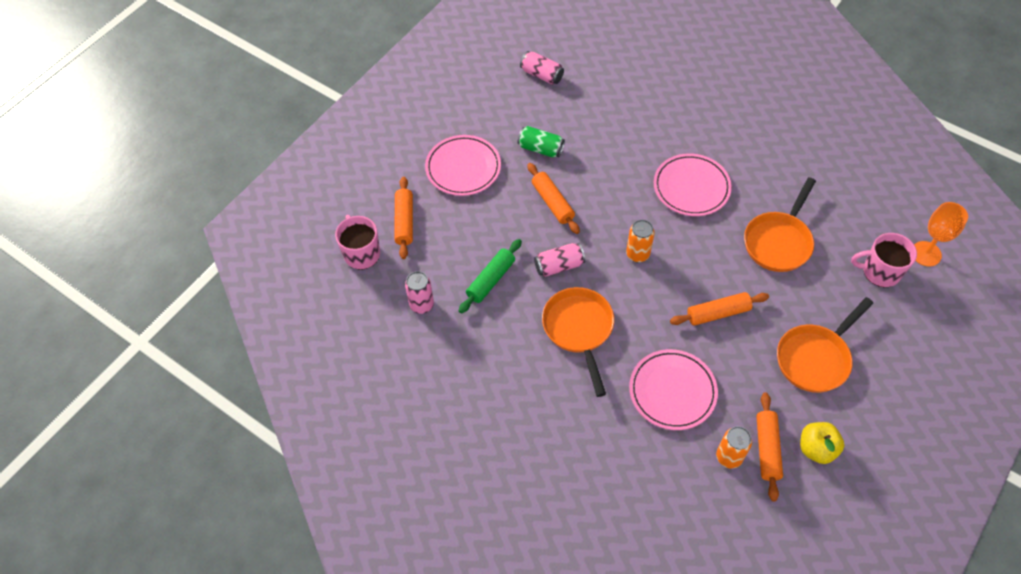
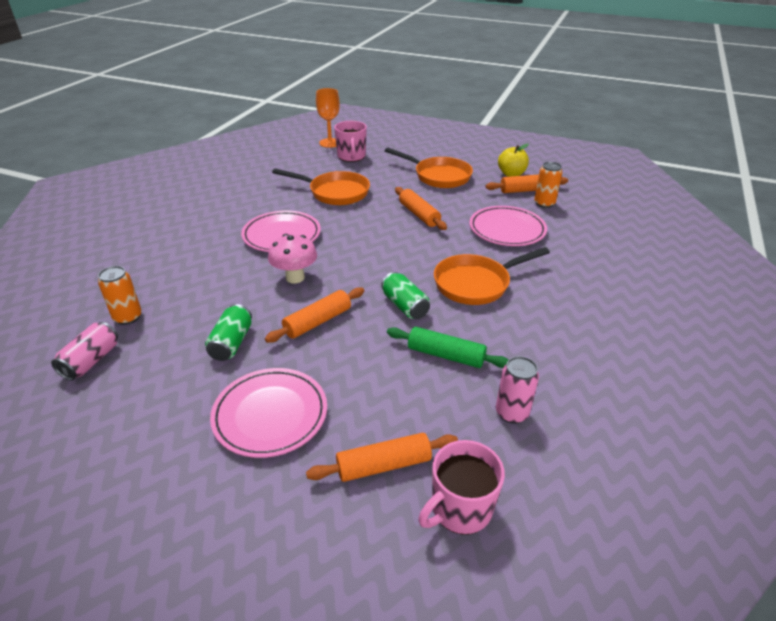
camera: 105 degrees left, 20 degrees down
pink can [534,243,585,277] -> green can [381,272,430,319]
orange can [626,220,655,262] -> orange can moved to [98,266,142,325]
none -> pink mushroom [268,234,317,283]

